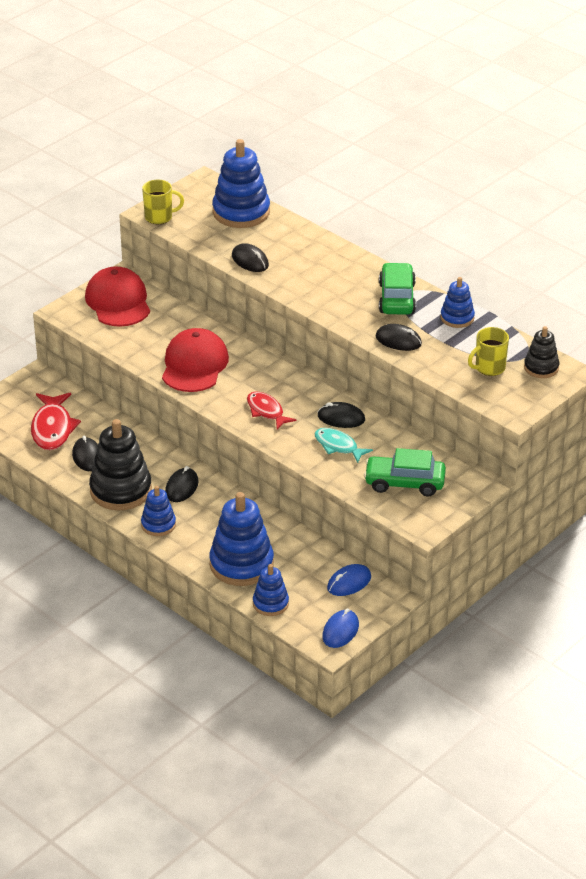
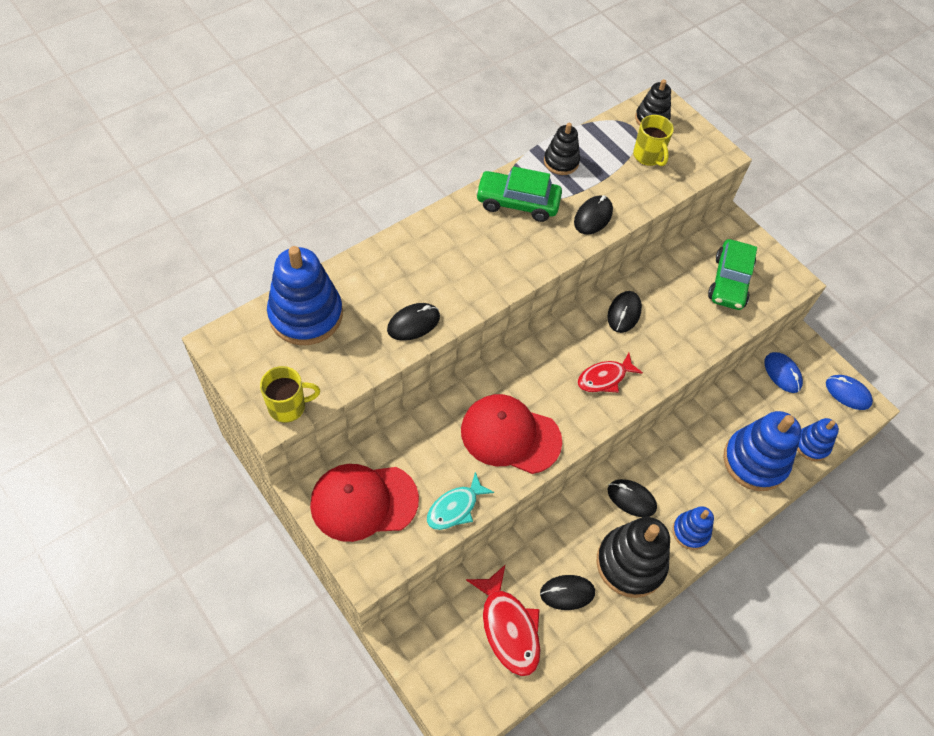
camera: 85 degrees left, 20 degrees up
red fish [31,393,81,450] -> red fish turned 60 degrees clockwise [466,565,541,676]
yellow mug [142,180,184,224] -> yellow mug turned 75 degrees clockwise [260,366,320,423]
turquoise fish [315,428,373,463] -> turquoise fish moved to [427,472,494,530]
blue stacking toy [440,277,475,328] -> black stacking toy [544,123,580,175]

